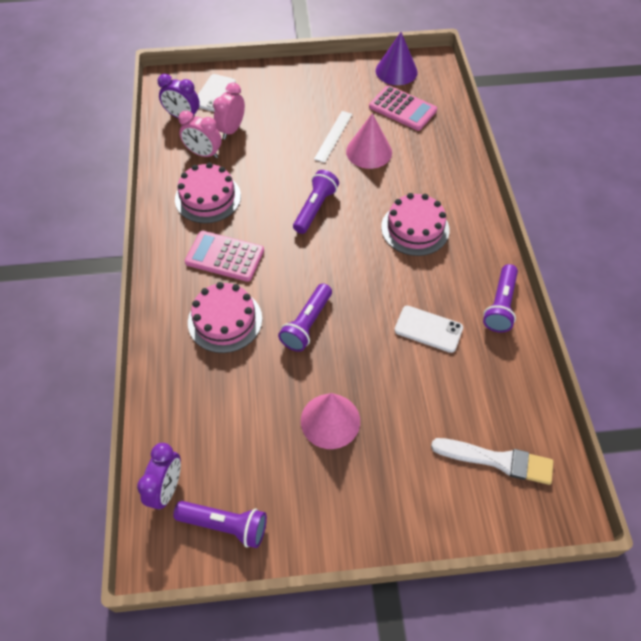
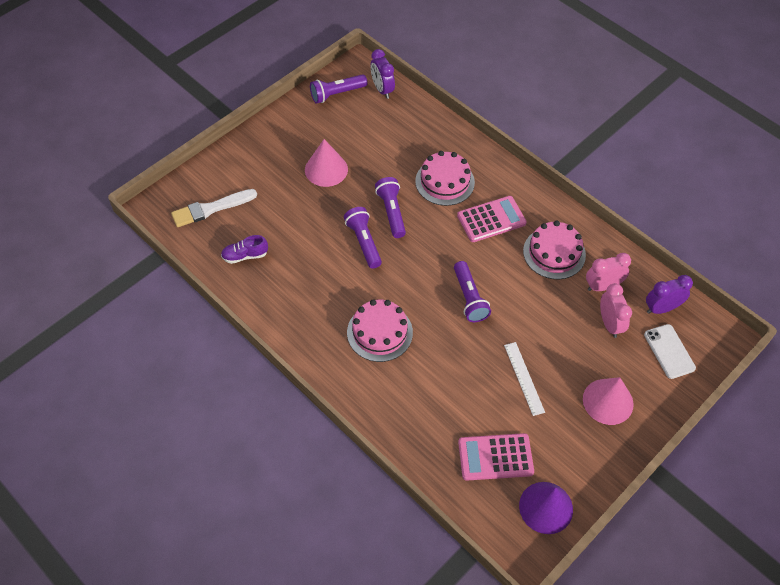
camera: 140 degrees right, 0 degrees up
pink cone [346,113,392,169] -> pink cone moved to [583,377,634,425]
white phone [394,306,463,353] -> none
purple flashlight [483,264,518,333] -> purple flashlight moved to [344,207,382,269]
none -> purple shoe [221,235,268,264]

